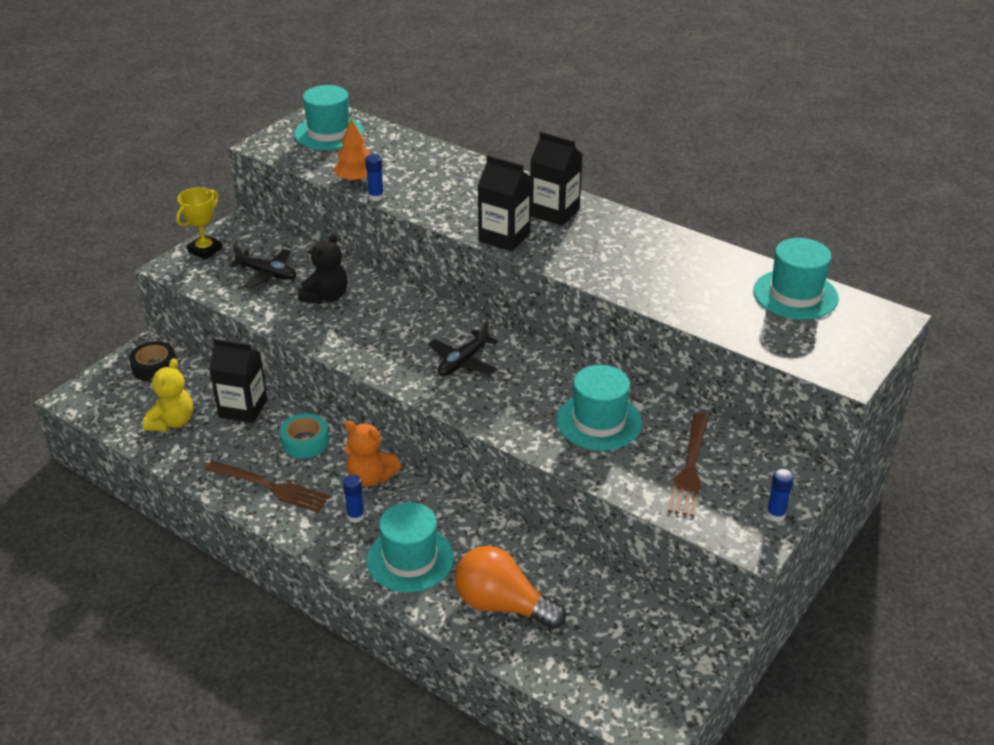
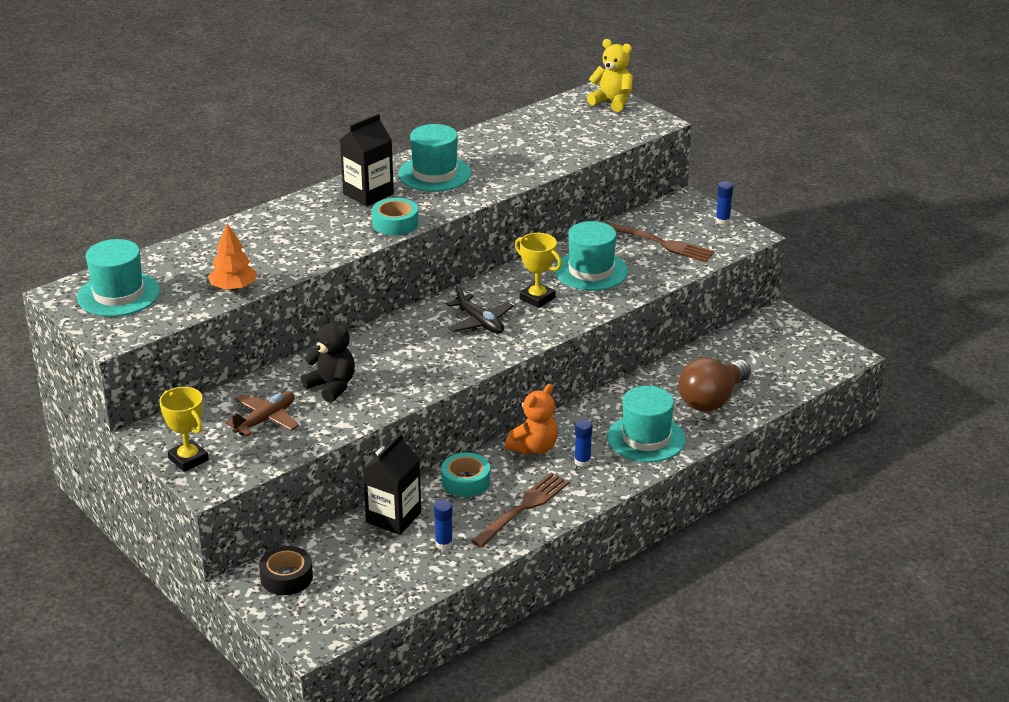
camera: 75 degrees left, 5 degrees down
yellow teddy bear [143,358,193,431] -> yellow teddy bear moved to [587,39,633,112]
black plane [229,244,297,289] -> brown plane [225,391,299,436]
blue glue stick [365,154,384,201] -> blue glue stick moved to [434,500,453,550]
orange light bulb [455,546,566,629] -> brown light bulb [679,358,751,412]
black carton [477,155,531,252] -> turquoise tape [372,198,419,236]
turquoise hat [753,238,839,320] -> turquoise hat moved to [398,124,471,192]
none -> yellow trophy [515,233,562,308]

